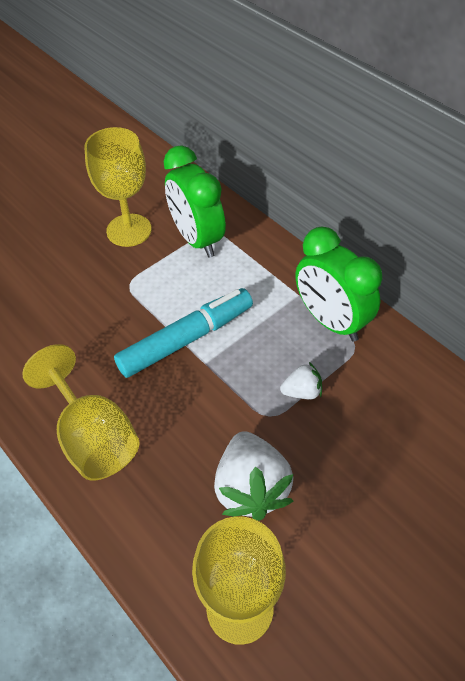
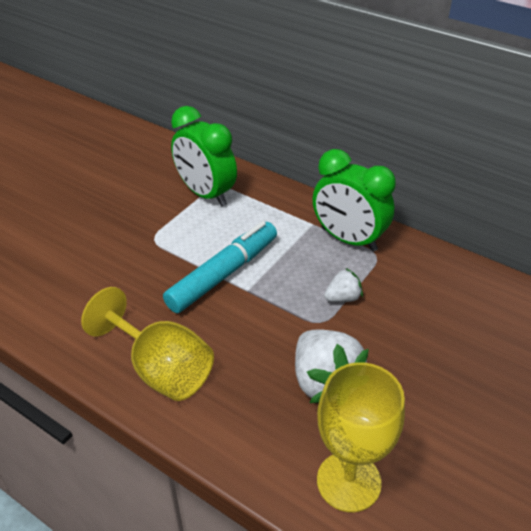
camera: 15 degrees left, 10 degrees down
yellow goblet [84,127,152,247] -> none

